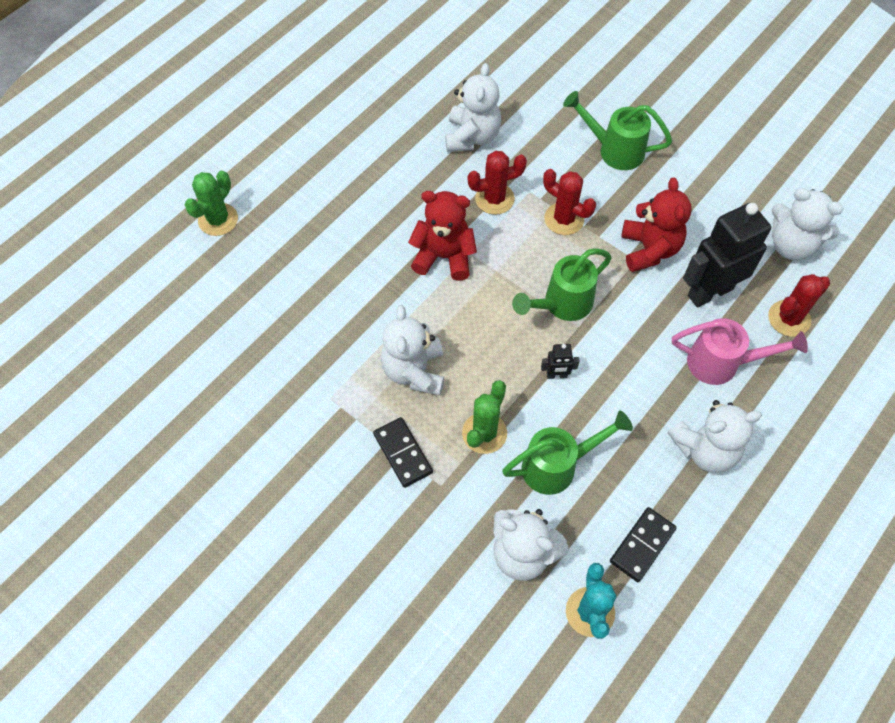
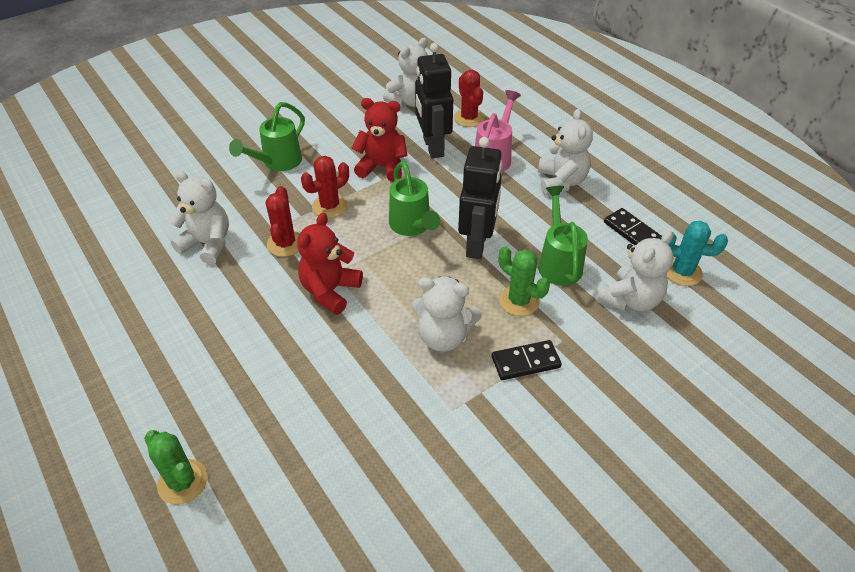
camera: 75 degrees left, 15 degrees down
black robot [541,344,580,379] -> black robot [458,137,503,259], size x2.36

